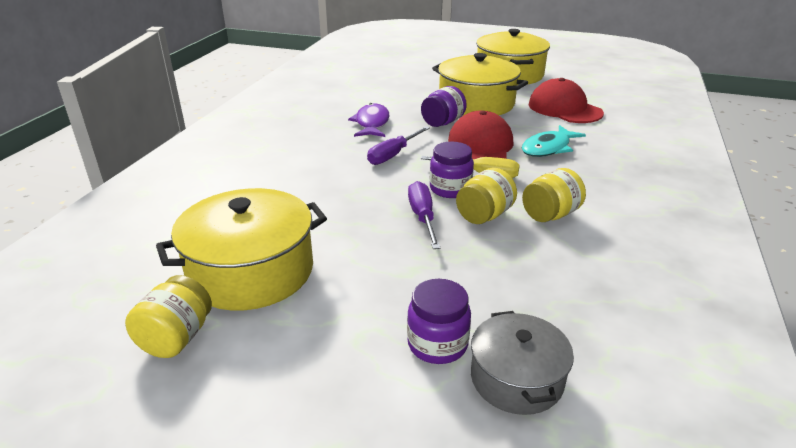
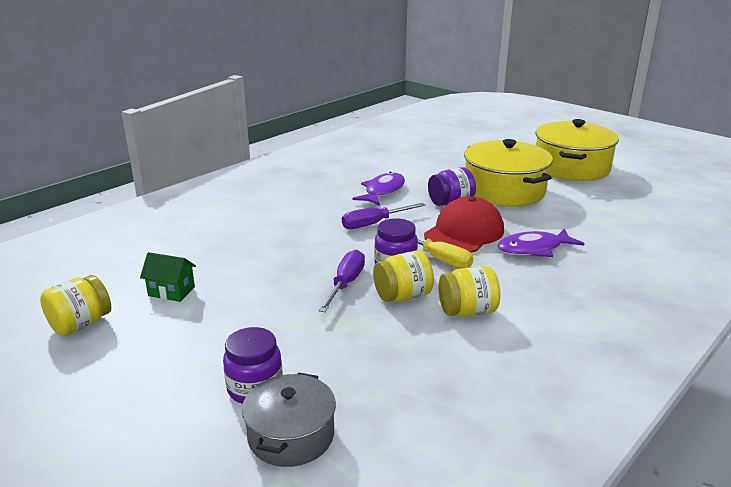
camera: 25 degrees right, 5 degrees down
yellow pot [156,188,327,310] -> green house [140,252,196,302]
turquoise fish [522,125,586,157] -> purple fish [497,228,584,257]
red cap [528,78,604,123] -> none

